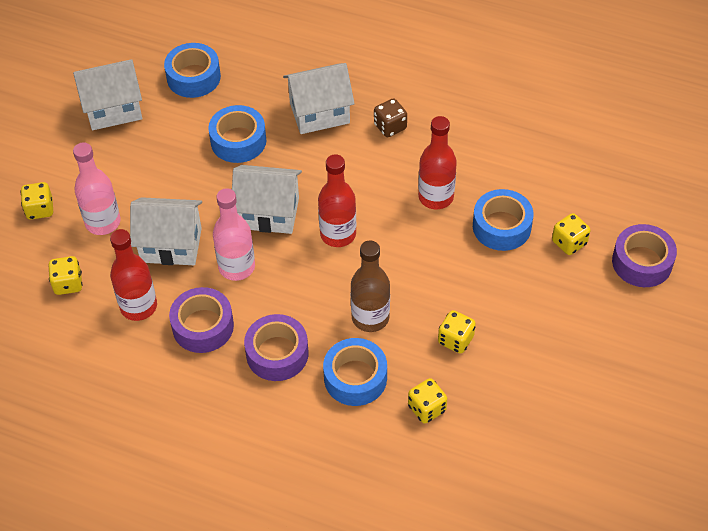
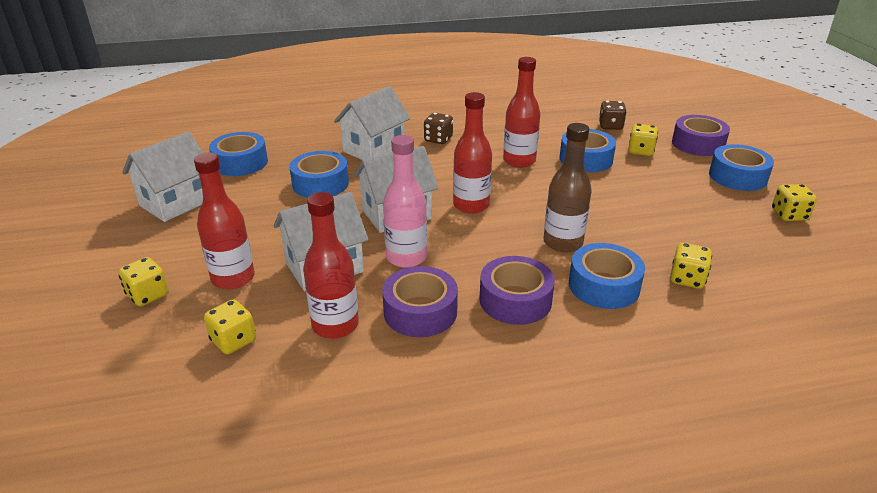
camera: 35 degrees left, 20 degrees down
pink bottle [73,142,121,235] -> red bottle [194,152,255,290]
yellow dice [438,310,476,354] -> yellow dice moved to [772,184,817,221]
none -> brown dice [599,101,627,130]
none -> blue tape [709,144,774,191]

